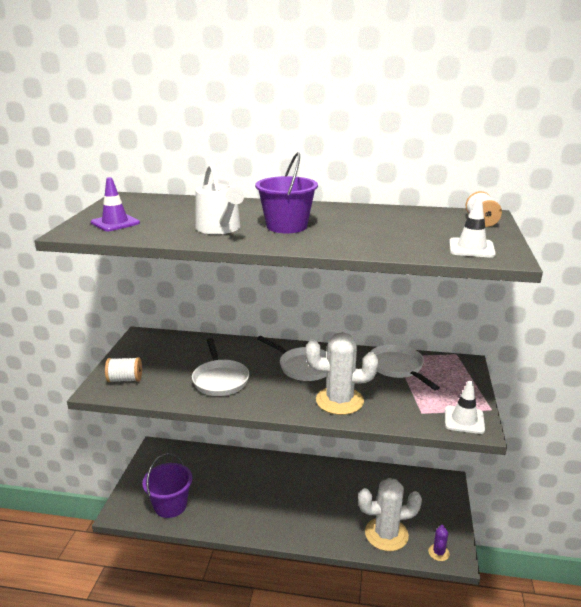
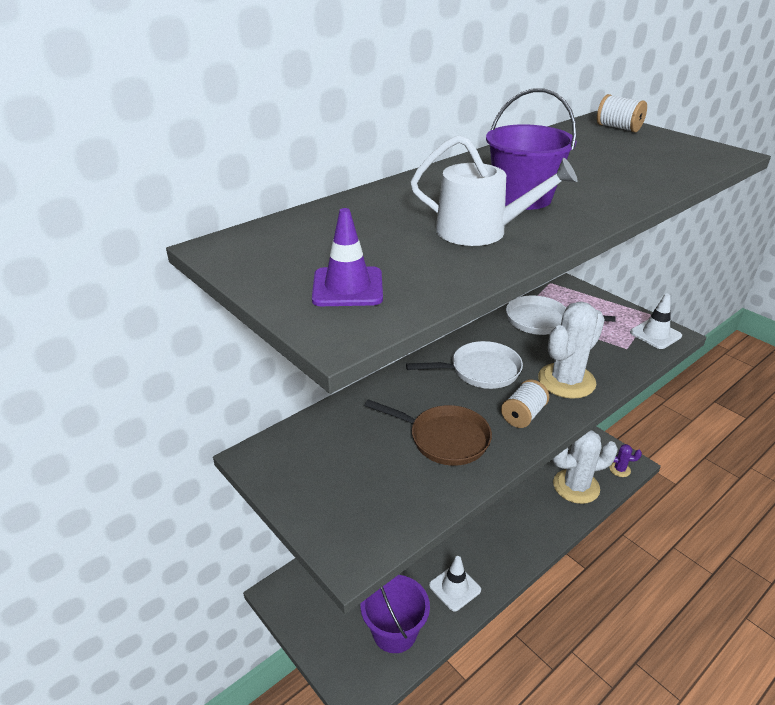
camera: 50 degrees left, 10 degrees up
white spool [105,357,142,382] -> white spool moved to [501,379,549,428]
white pan [192,338,249,396] -> brown pan [364,399,492,466]
white cactus [358,478,422,551] -> white cactus turned 45 degrees clockwise [552,430,618,504]
purple cactus [428,525,450,561] -> purple cactus turned 45 degrees counterclockwise [609,444,642,477]
white traffic cone [449,198,496,258] -> white traffic cone moved to [429,556,481,611]

